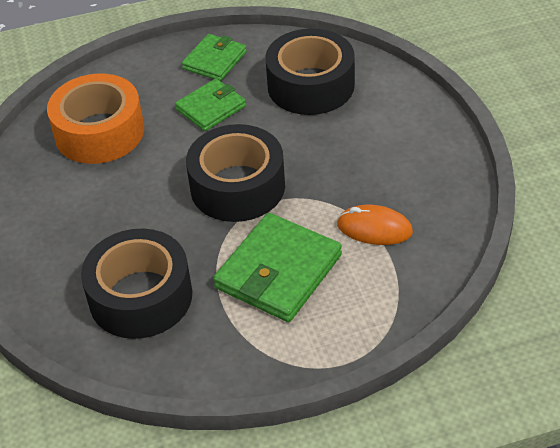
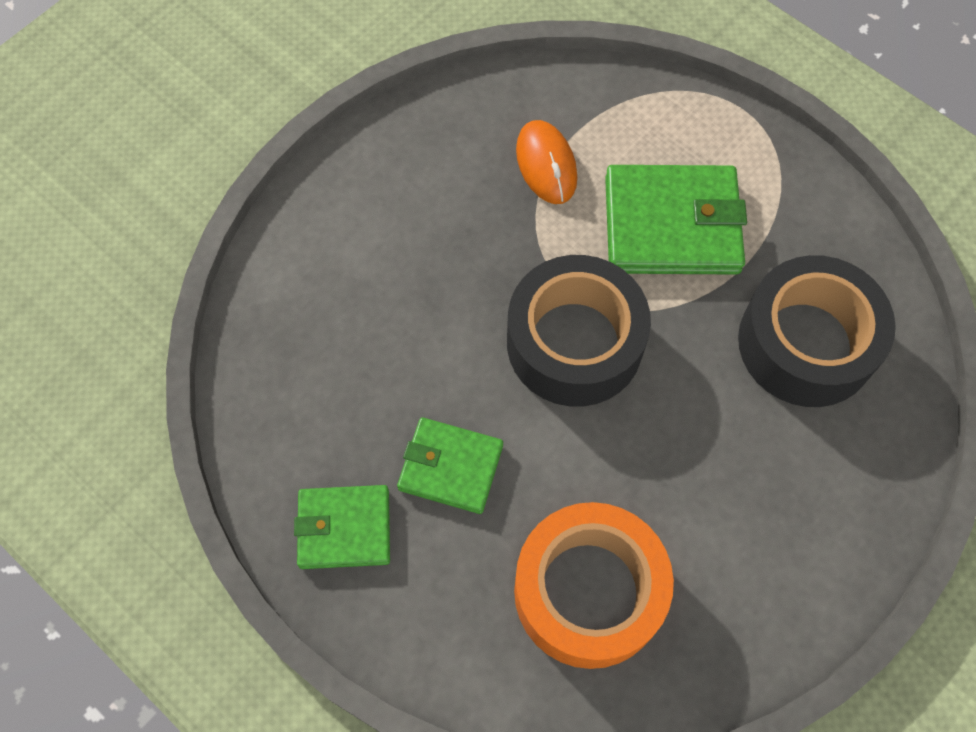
camera: 125 degrees left, 20 degrees up
black tape [265,28,355,115] -> none

